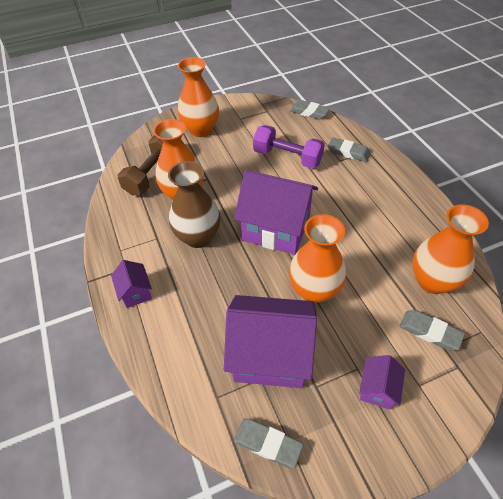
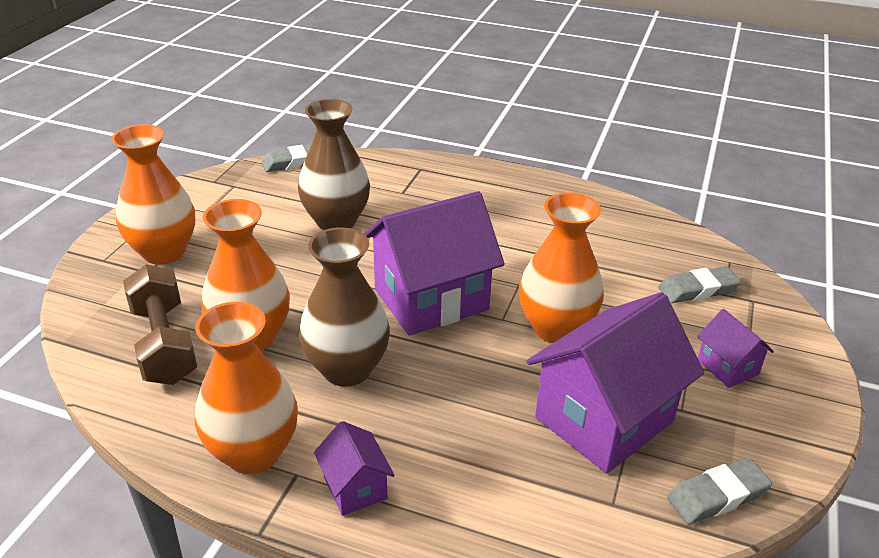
camera: 50 degrees left, 15 degrees down
purple house [111,260,152,308] -> purple house turned 45 degrees clockwise [314,421,395,516]
purple dumbbell [253,125,325,169] -> brown vase [298,99,370,230]
grey eraser [328,138,371,162] -> none
orange vase [412,204,489,294] -> orange vase moved to [195,302,298,474]

